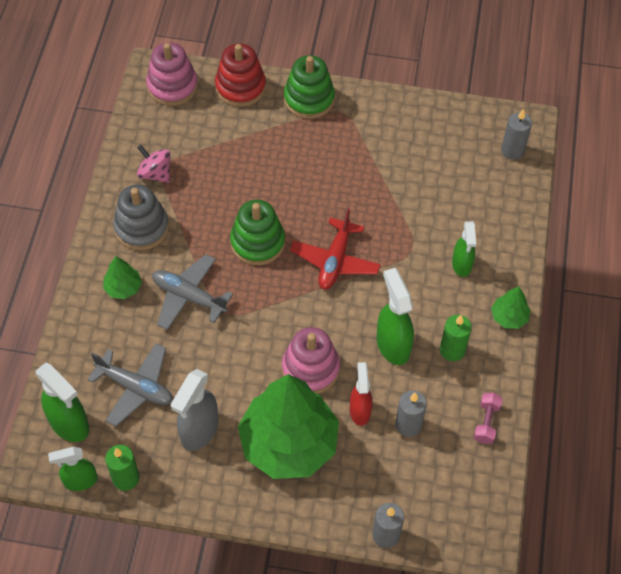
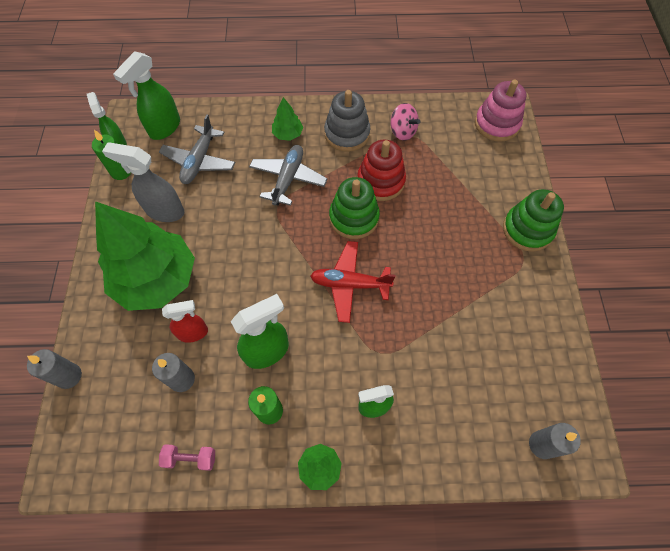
camera: 80 degrees right, 5 degrees up
pink spinning top [137,145,171,183] -> pink spinning top turned 105 degrees clockwise [390,103,420,141]
red stacking toy [215,43,266,107] -> red stacking toy moved to [357,140,406,201]
pink stacking toy [282,327,340,394] -> none

